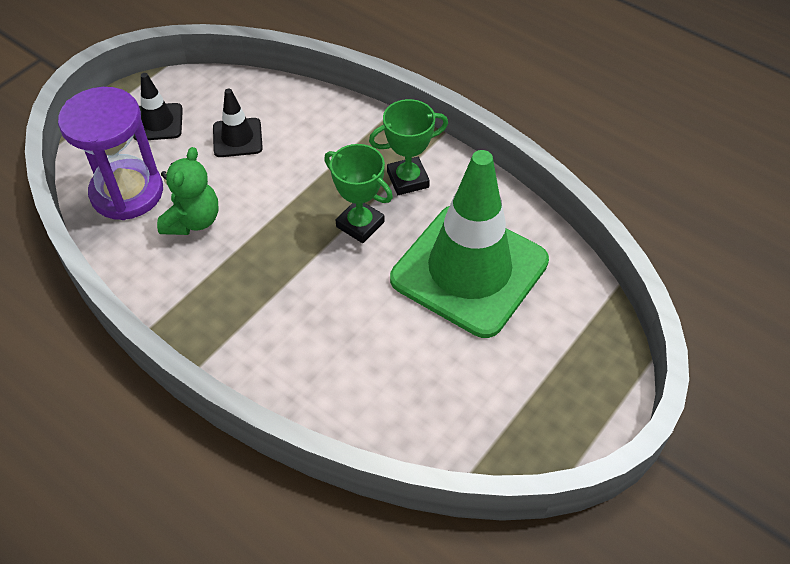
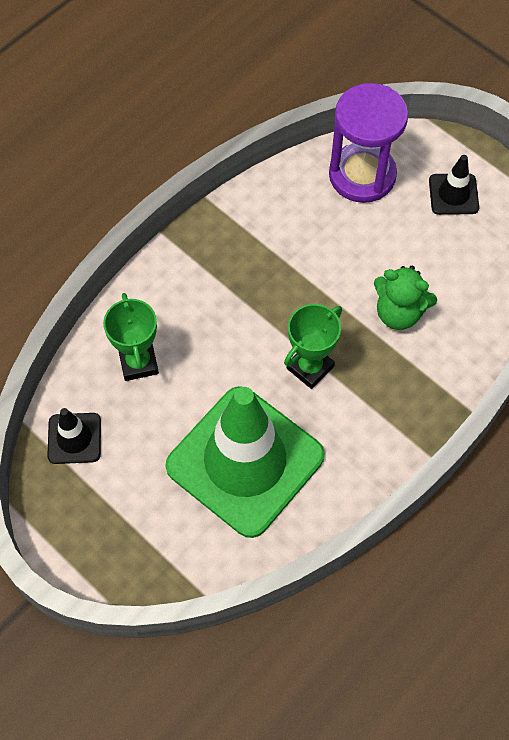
camera: 95 degrees right, 10 degrees up
green teddy bear [157,147,219,235] -> green teddy bear moved to [374,266,437,330]
black traffic cone [213,88,263,157] -> black traffic cone moved to [47,408,101,464]
green trophy [369,99,448,195] -> green trophy moved to [103,293,159,381]

